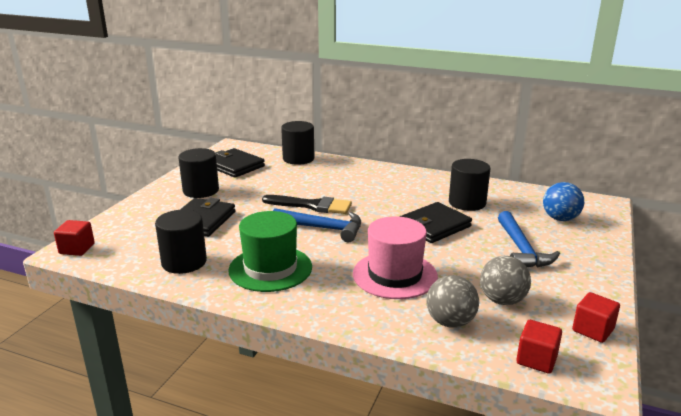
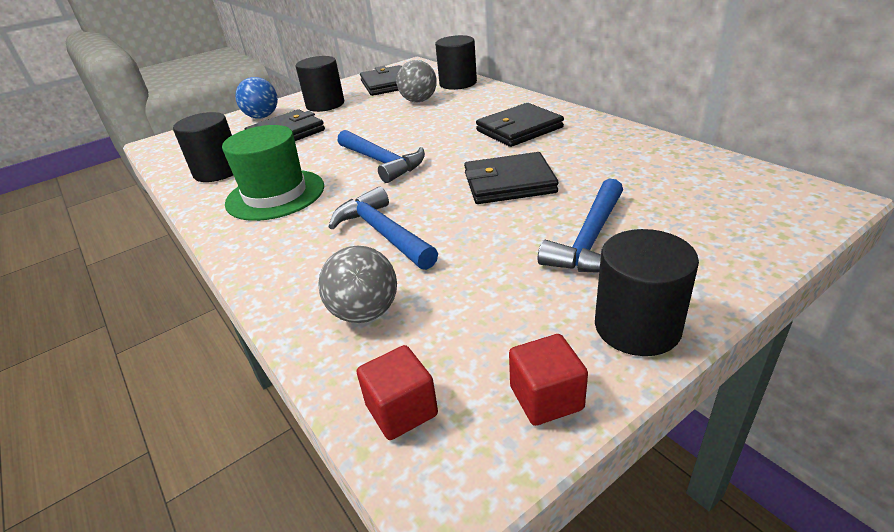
camera: 35 degrees right, 10 degrees up
red cube [54,220,95,256] -> none
black brush [262,195,352,214] -> none
pink hat [353,216,438,299] -> blue hammer [328,186,438,270]
black cylinder [449,159,490,211] -> black cylinder moved to [595,229,699,356]
grey ball [480,256,531,305] -> grey ball moved to [396,60,437,102]
blue ball [543,182,584,221] -> blue ball moved to [235,77,278,119]
none -> black wallet [476,103,564,147]

